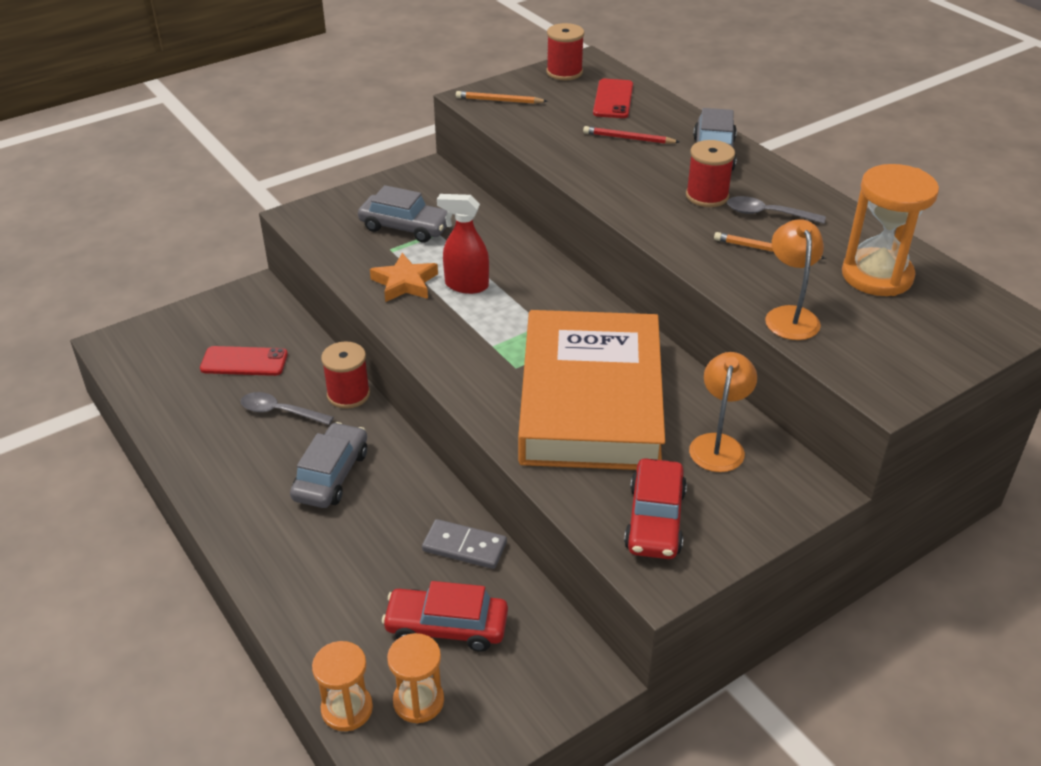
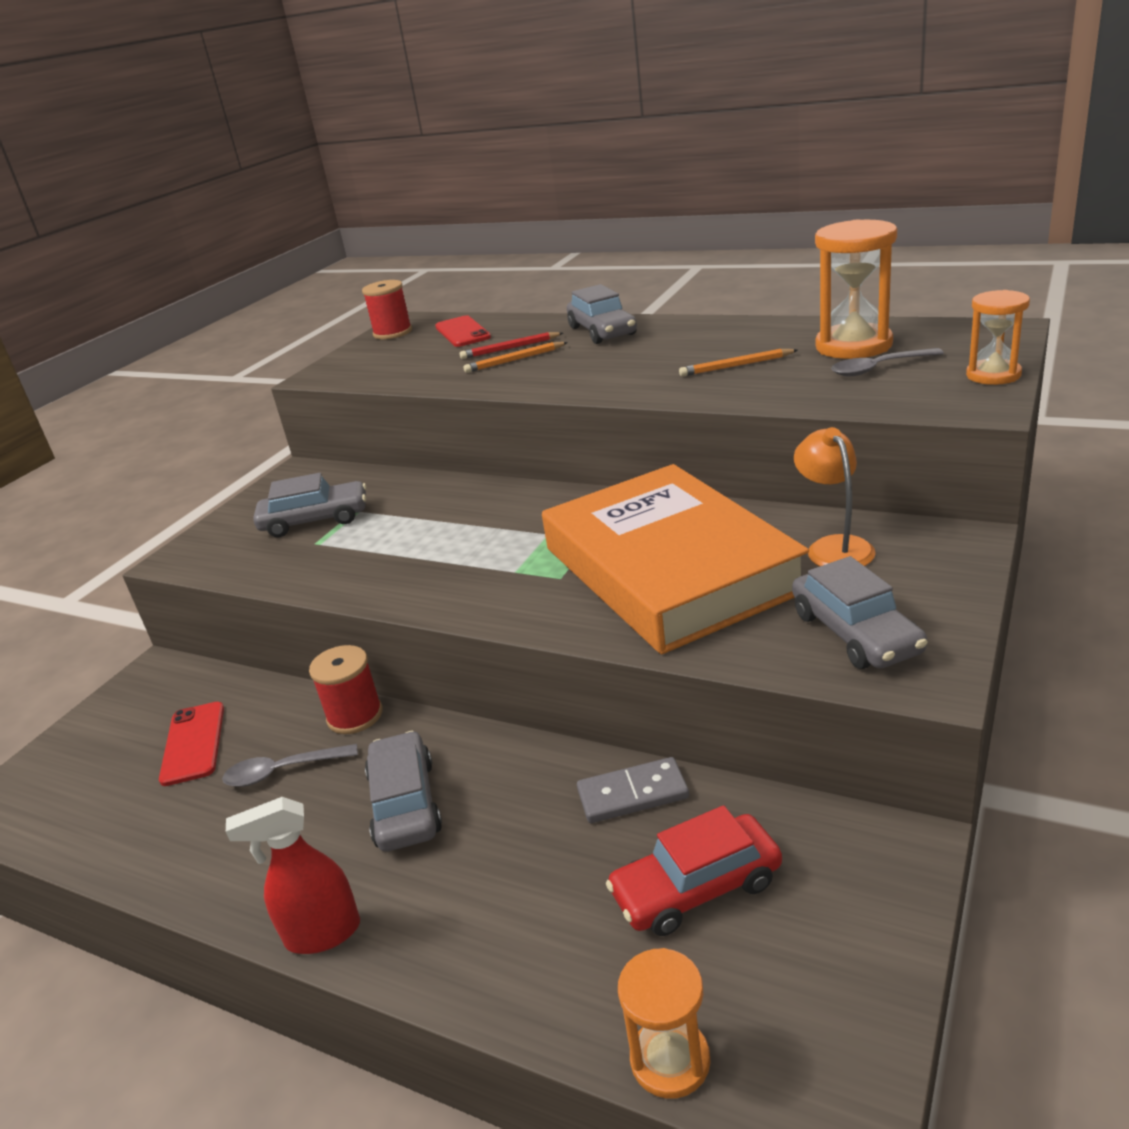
camera: 25 degrees left, 10 degrees down
red phone [200,346,288,376] -> red phone turned 75 degrees counterclockwise [159,702,224,786]
orange star [370,253,438,302] -> none
orange hourglass [387,633,444,723] -> orange hourglass moved to [966,290,1030,385]
red spray bottle [437,194,489,294] -> red spray bottle moved to [226,797,360,954]
orange pencil [456,91,548,104] -> orange pencil moved to [464,342,568,373]
red car [624,458,687,559] -> grey car [792,556,928,669]
red spool [686,140,735,207] -> none
grey spoon [727,196,826,224] -> grey spoon moved to [831,348,944,376]
orange lamp [765,219,824,340] -> none

